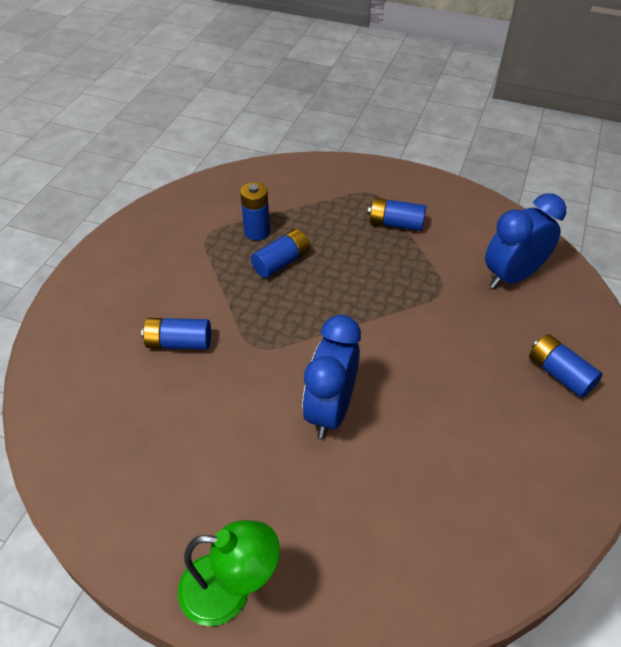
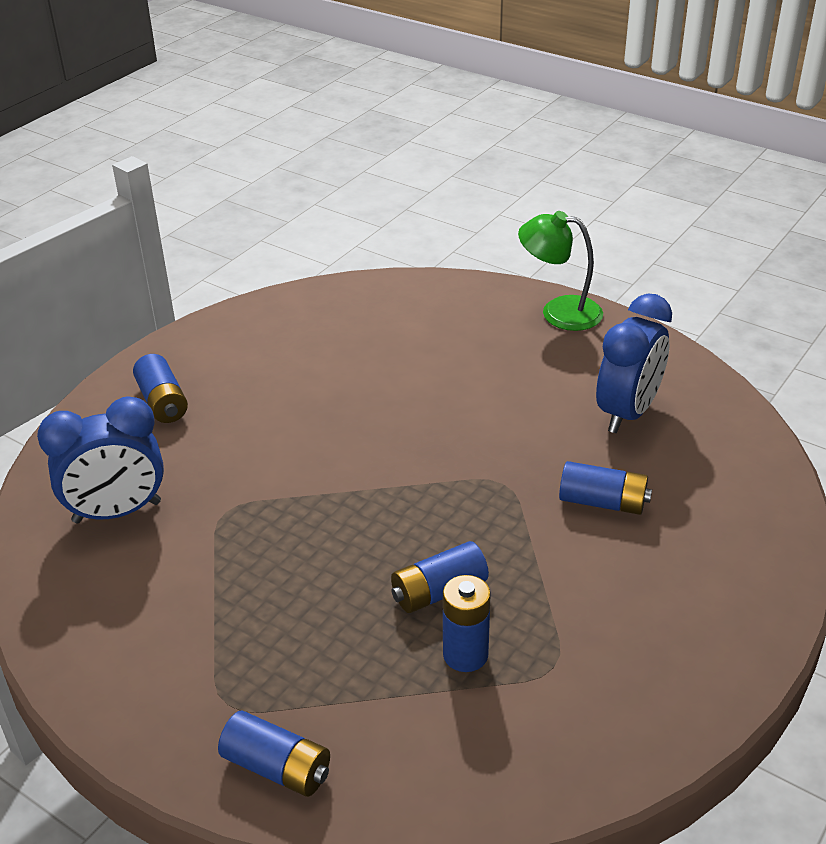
camera: 165 degrees left, 10 degrees down
blue clock [302,315,361,438] -> blue clock moved to [596,294,672,433]
blue battery [368,198,426,231] -> blue battery moved to [218,711,330,797]

